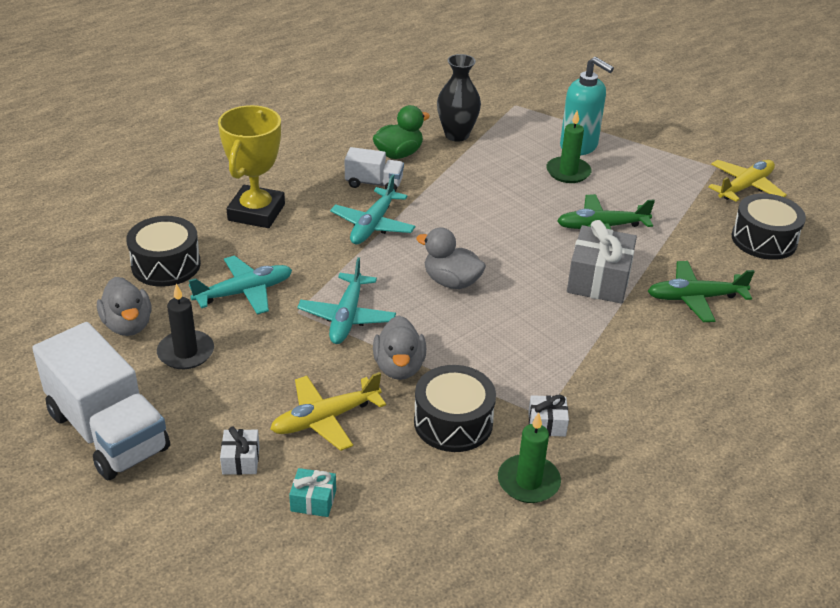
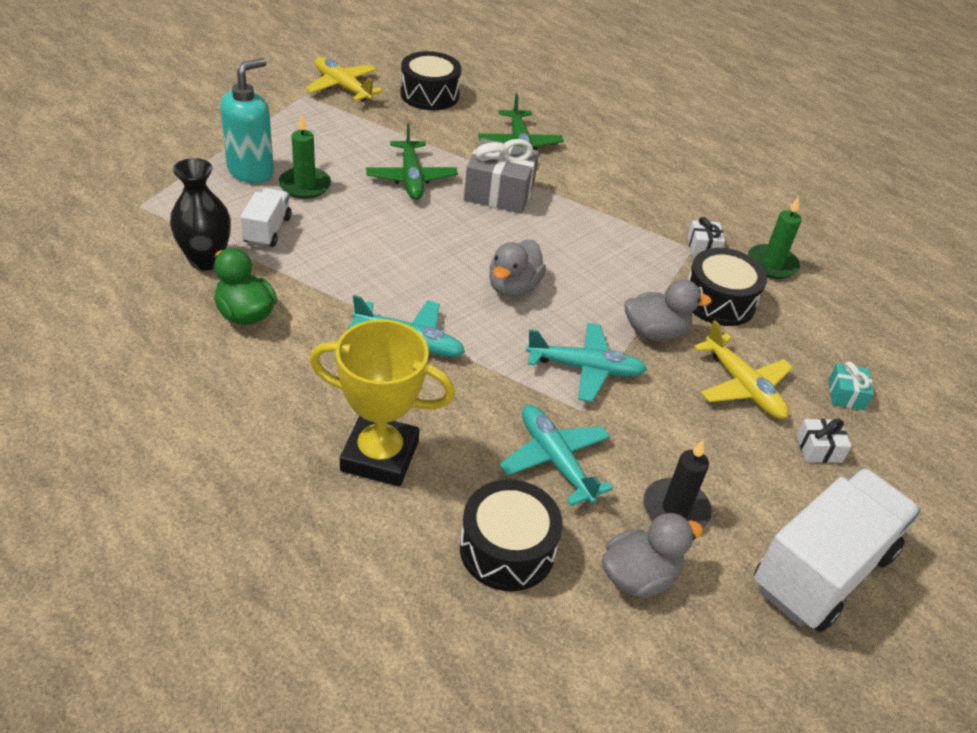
camera: 95 degrees left, 5 degrees up
white truck [345,147,404,191] -> white truck moved to [240,188,291,247]

